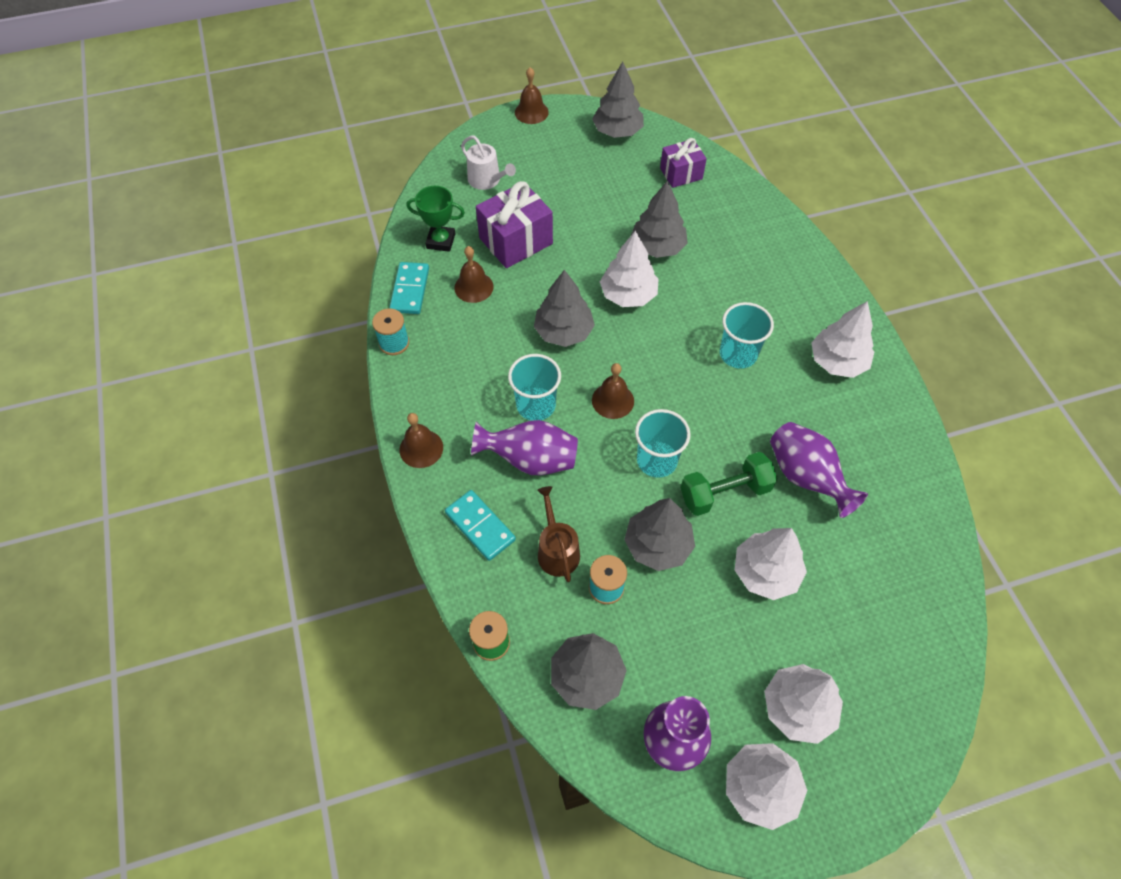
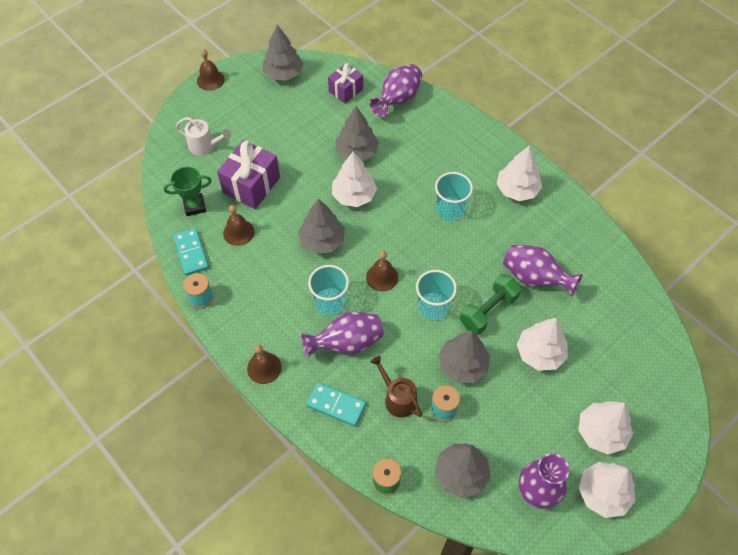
camera: 25 degrees left, 0 degrees up
none -> purple vase [369,64,422,117]

